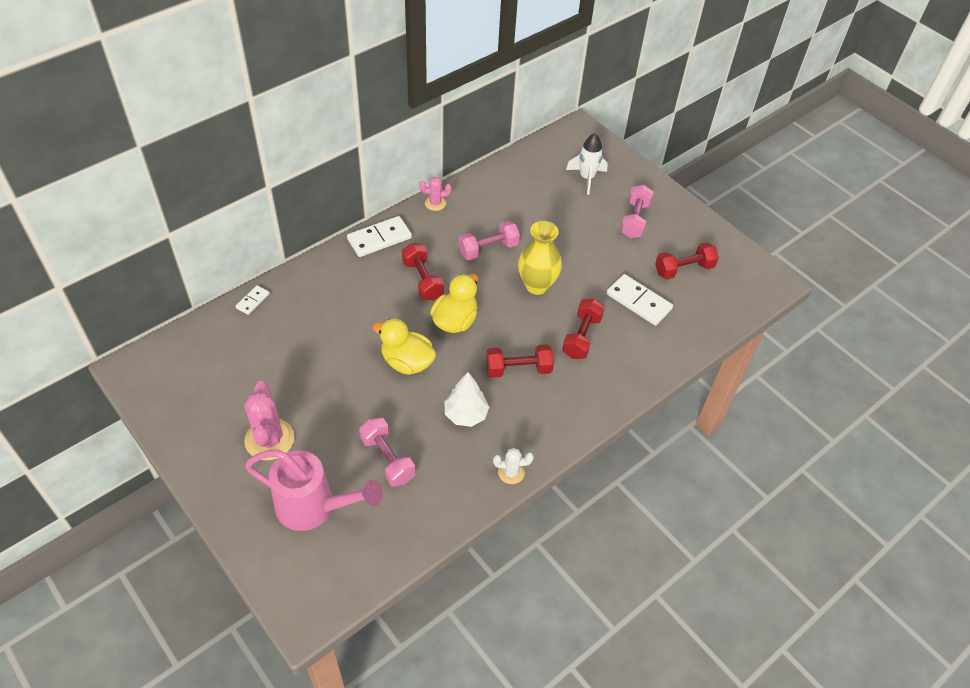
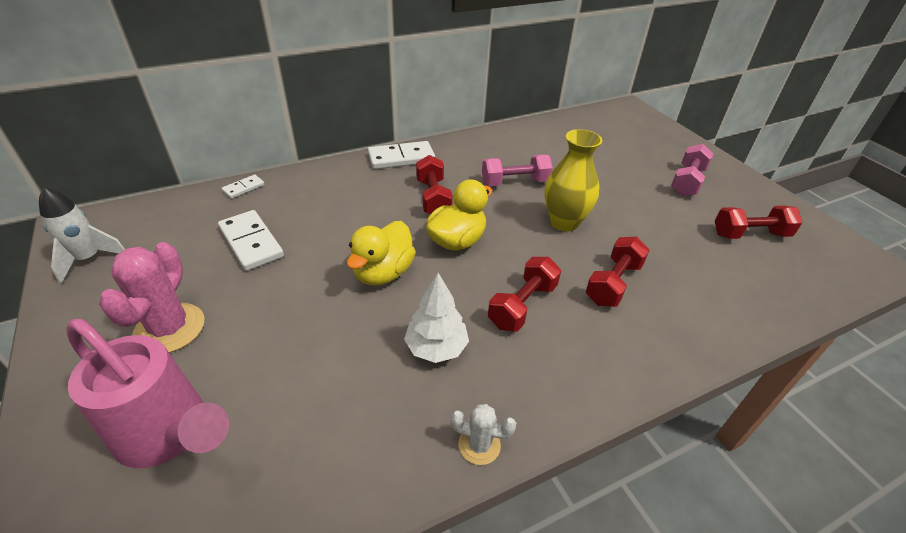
camera: 15 degrees right, 10 degrees down
pink dumbbell [359,417,415,487] -> none
yellow duck [372,318,436,375] -> yellow duck turned 105 degrees counterclockwise [347,221,416,286]
pink cactus [419,177,452,211] -> none
red dumbbell [486,344,554,378] -> red dumbbell turned 60 degrees counterclockwise [488,257,561,332]
white rocket [566,133,608,195] -> white rocket moved to [39,187,125,284]
white domino [607,274,673,326] -> white domino moved to [218,210,284,271]

